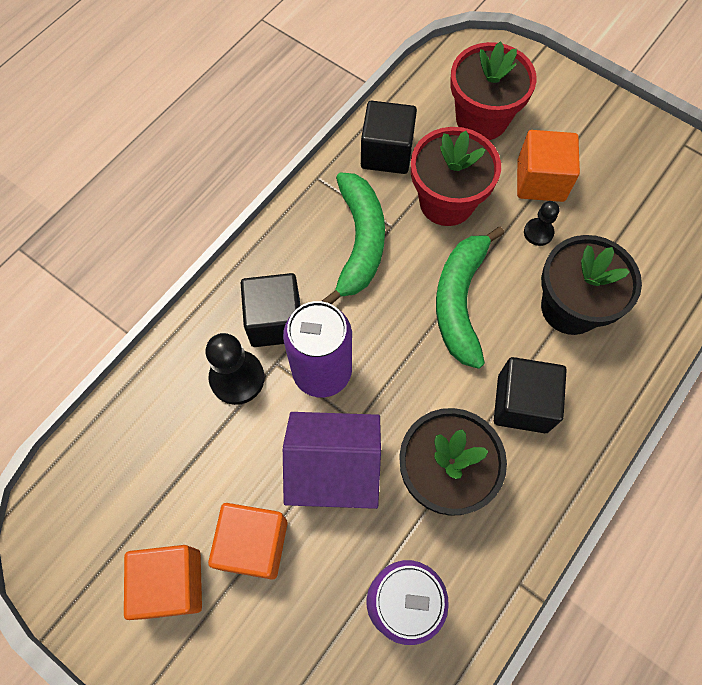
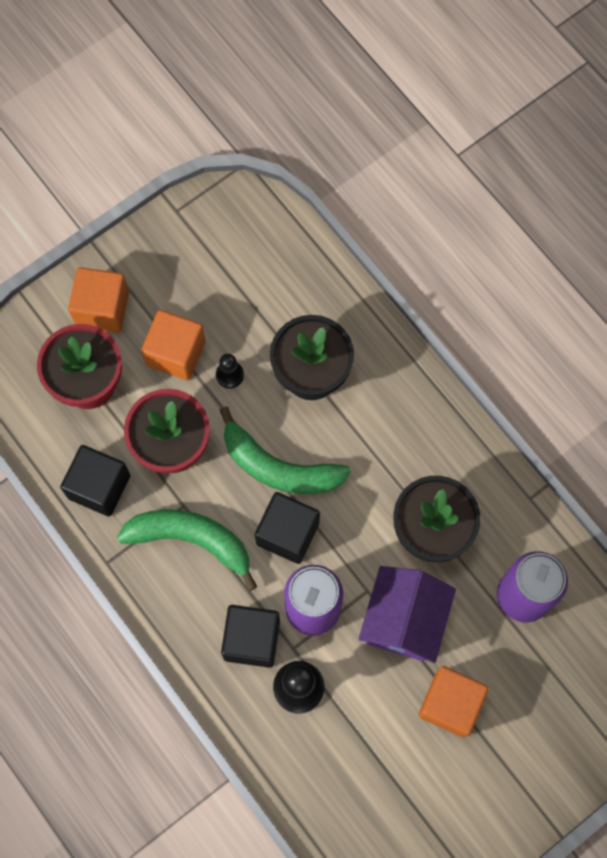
camera: 75 degrees left, 5 degrees up
orange cube [124,545,202,620] -> orange cube moved to [68,267,129,333]
black cube [494,357,567,433] -> black cube moved to [255,492,320,564]

